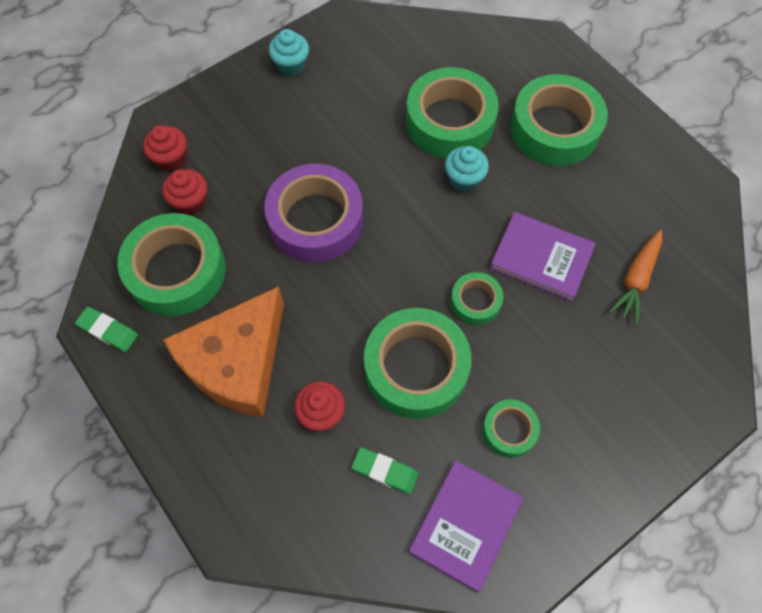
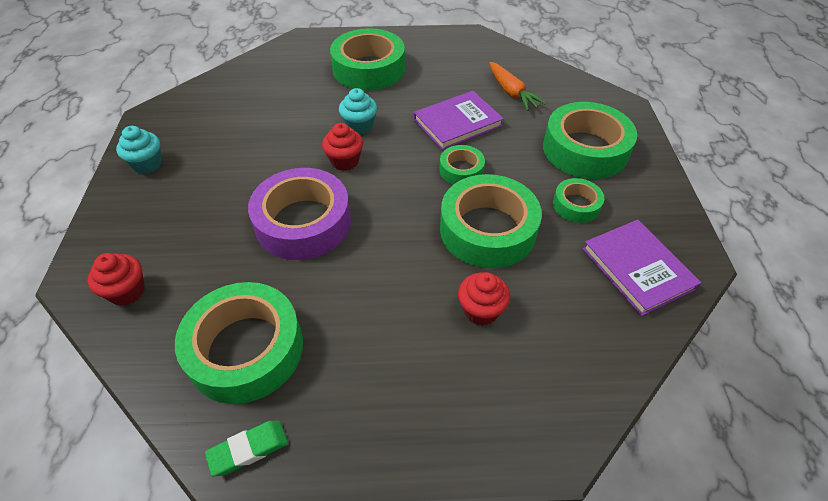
camera: 55 degrees left, 15 degrees down
red cupcake [162,169,207,215] -> red cupcake moved to [322,123,363,171]
orange cheese [163,286,284,417] -> none
green eraser [351,447,419,494] -> none
green tape [406,67,499,158] -> green tape moved to [543,102,637,179]

